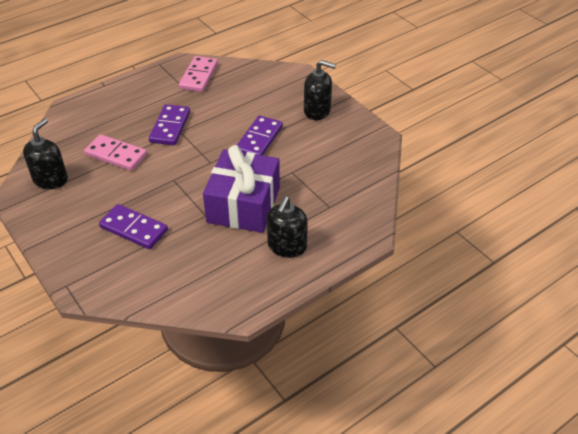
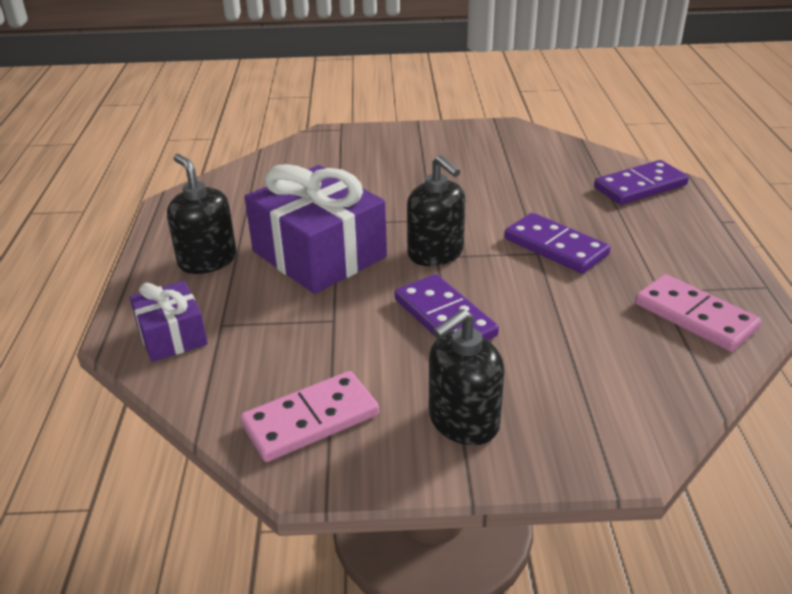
camera: 125 degrees right, 10 degrees down
black soap dispenser [23,119,68,189] -> black soap dispenser moved to [407,155,465,266]
pink domino [84,134,147,171] -> pink domino moved to [240,371,379,462]
purple domino [99,204,168,249] -> purple domino moved to [594,160,689,205]
none -> purple gift [130,281,208,362]

